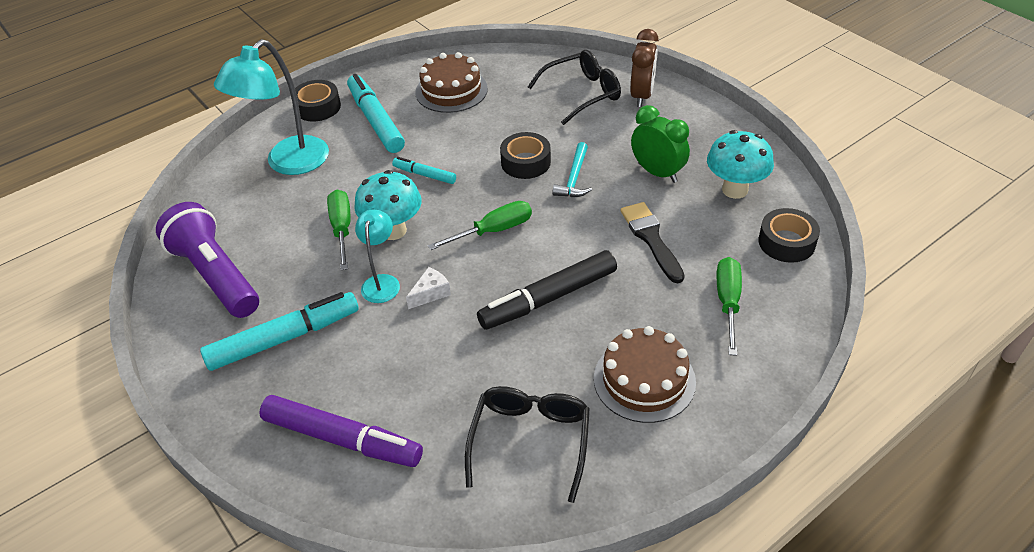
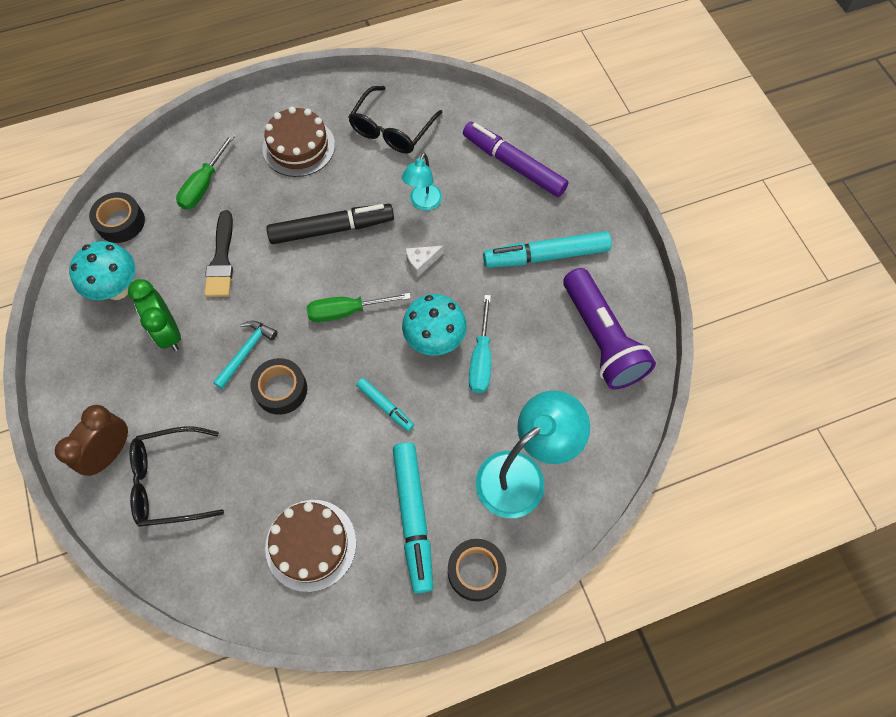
camera: 165 degrees left, 20 degrees up
green screwdriver [327,189,351,270] -> turquoise screwdriver [469,295,491,393]
turquoise lamp [355,209,400,303] -> turquoise lamp moved to [402,153,442,210]

